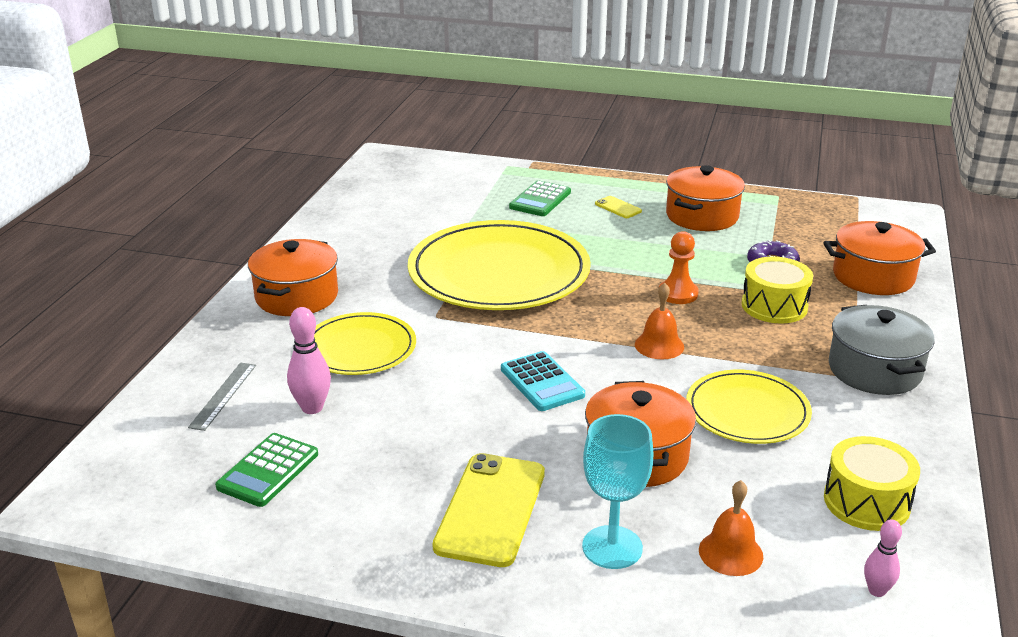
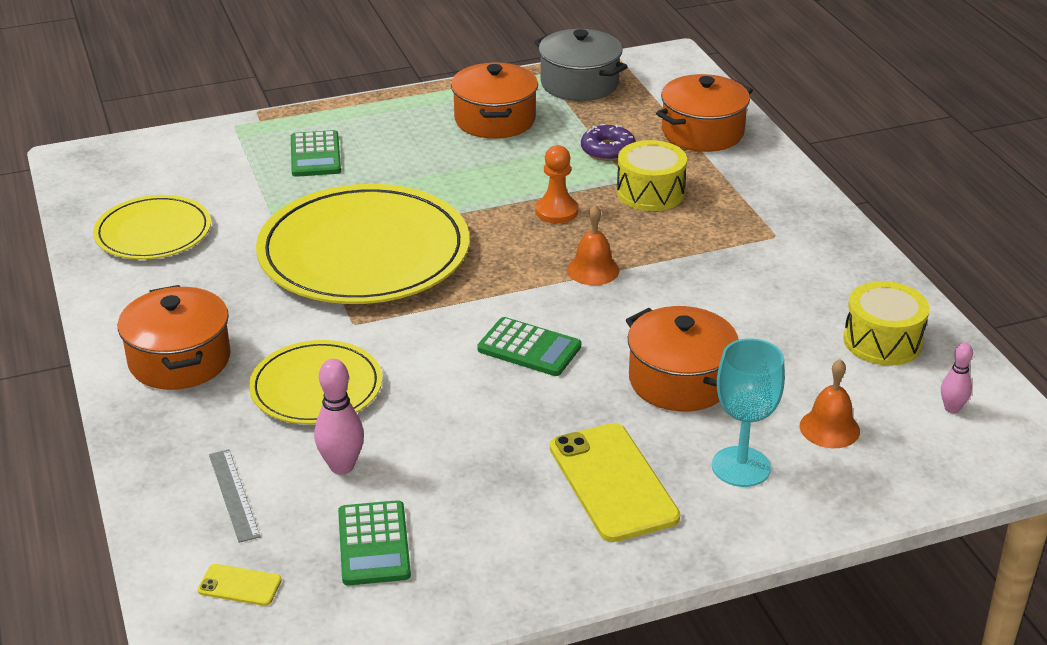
camera: 35 degrees left, 5 degrees up
turquoise calculator [501,351,585,411] -> green calculator [477,317,581,376]
yellow phone [595,196,642,218] -> yellow phone moved to [198,564,282,606]
yellow plate [686,370,812,444] -> yellow plate moved to [93,195,211,259]
grey pot [829,305,935,395] -> grey pot moved to [535,29,628,101]

